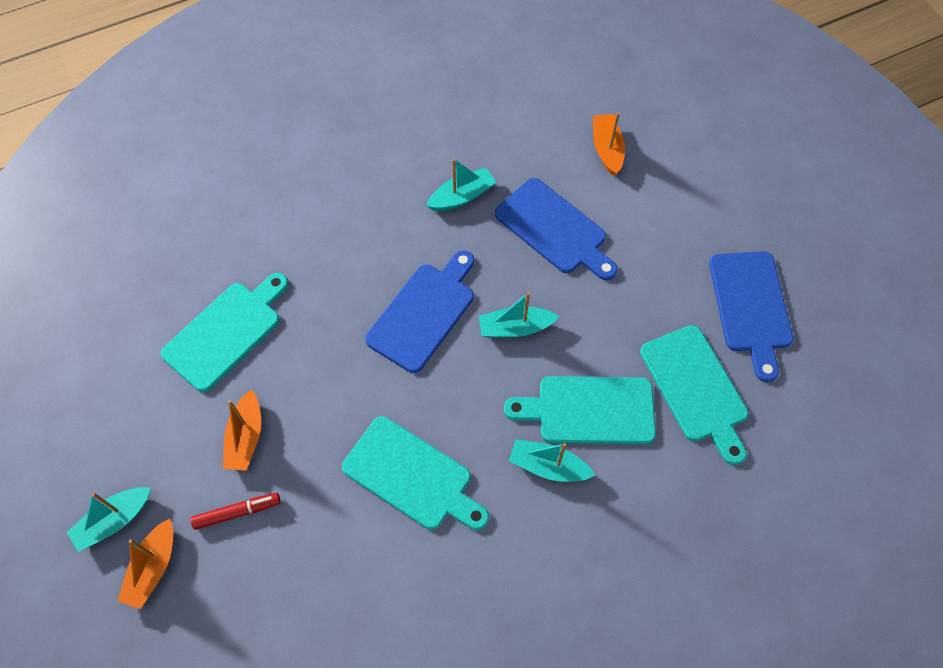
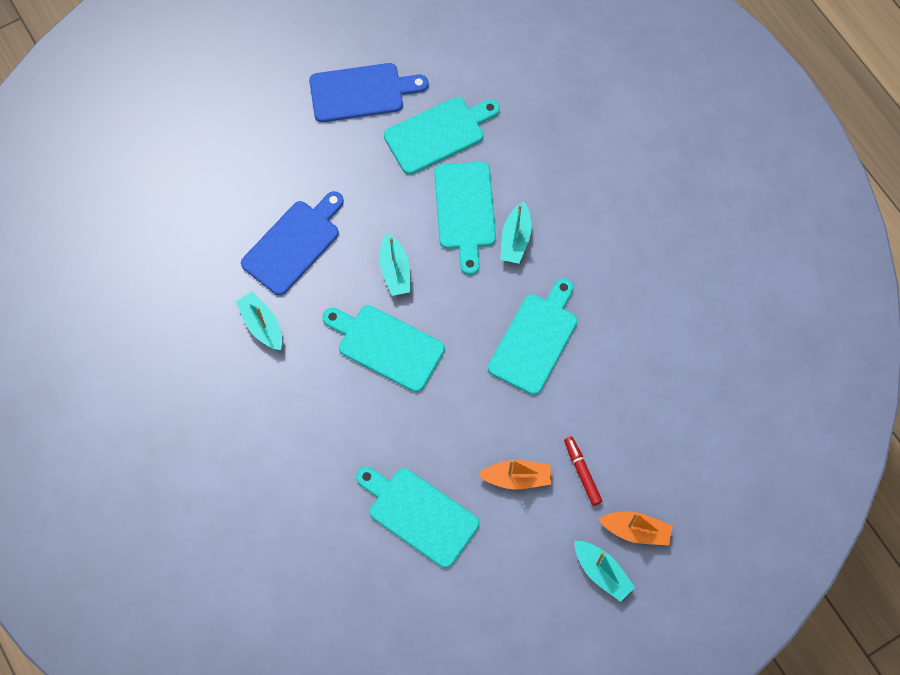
camera: 95 degrees left, 5 degrees up
blue cutting board [365,250,474,373] -> turquoise cutting board [322,305,445,392]
orange boat [593,112,625,176] -> none

